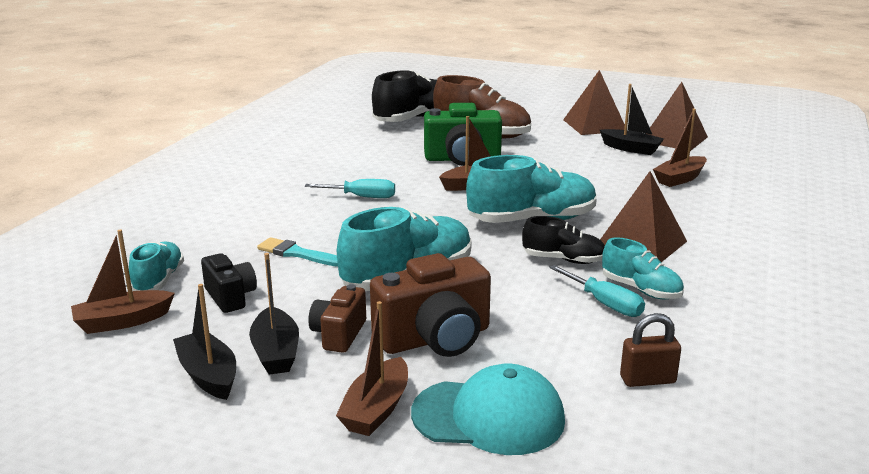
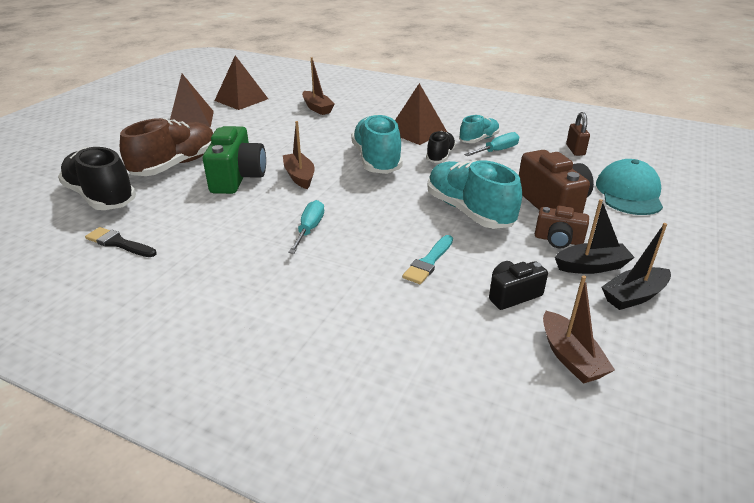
camera: 85 degrees left, 10 degrees up
turquoise shoe [129,241,184,291] -> none
brown boat [336,301,408,436] -> none
black boat [600,84,664,155] -> none
none -> black brush [85,227,157,257]

